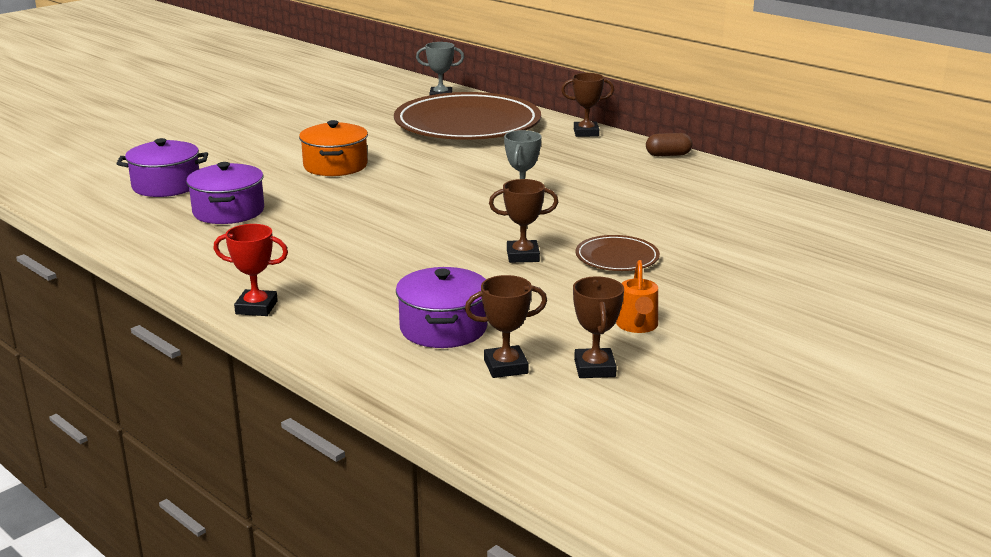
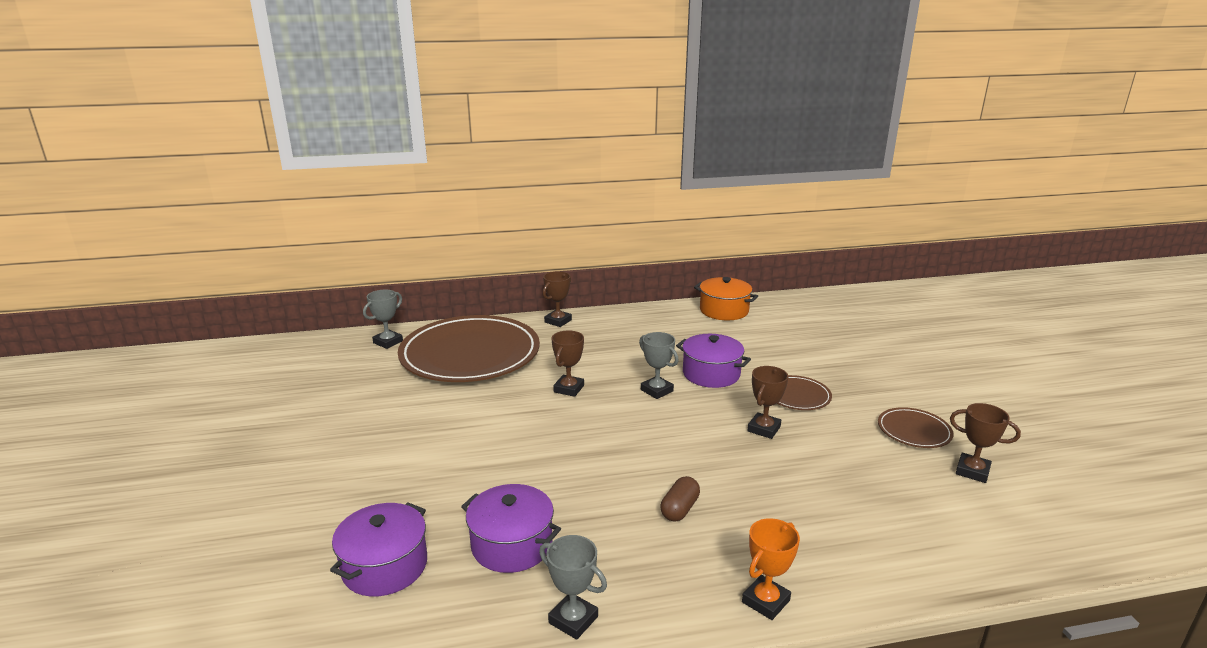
camera: 55 degrees left, 0 degrees up
red trophy [214,224,288,316] -> orange trophy [742,518,800,620]
orange pot [299,120,368,176] -> orange pot moved to [694,277,758,320]
purple pot [396,267,487,348] -> purple pot moved to [676,334,751,388]
brown trophy [465,275,547,378] -> brown trophy moved to [552,331,584,397]
orange watering can [616,260,658,333] -> brown plate [878,407,954,448]
brown capsule [646,133,692,156] -> brown capsule moved to [660,476,700,521]
none -> grey trophy [539,535,607,640]

